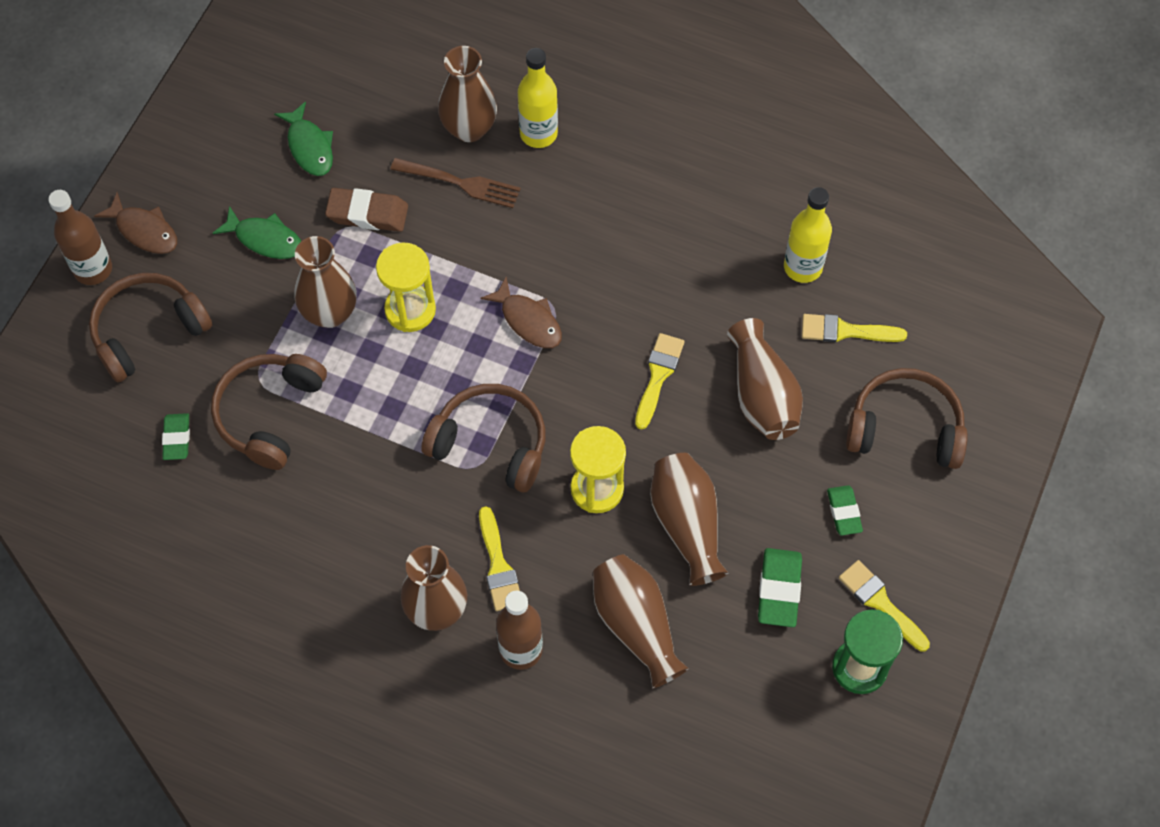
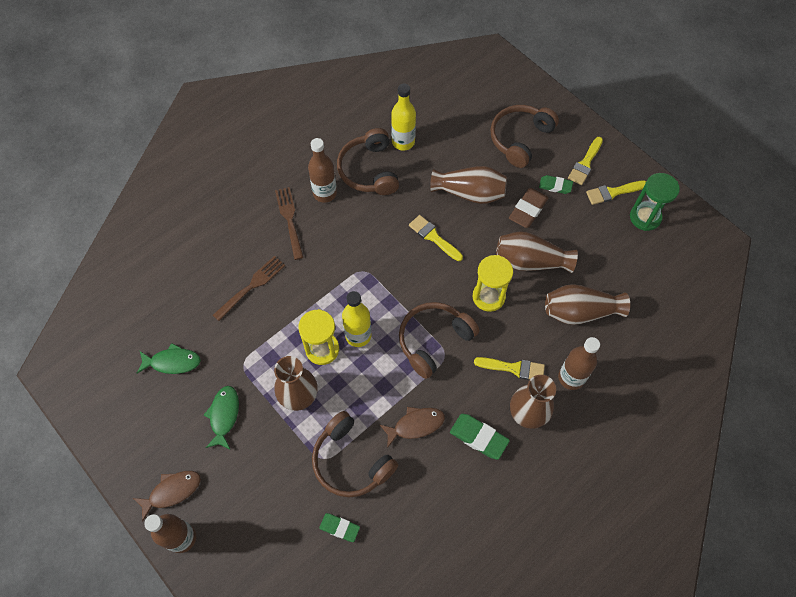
camera: 65 degrees left, 0 degrees up
brown headphones [89,273,212,382] -> brown headphones moved to [337,128,399,195]
green fish [213,206,301,259] -> green fish turned 45 degrees counterclockwise [204,386,239,450]
brown eraser [325,188,408,232] -> brown eraser moved to [509,188,548,228]
brown vase [438,46,497,142] -> none
brown fish [481,277,562,348] -> brown fish moved to [380,407,445,447]
yellow bottle [518,48,558,148] -> yellow bottle moved to [342,291,371,347]
green eraser [758,548,802,627] -> green eraser moved to [450,414,510,460]
yellow brush [802,314,907,342] -> yellow brush moved to [568,137,603,185]
none -> brown fork [275,187,304,260]
none -> brown bottle [308,138,337,203]

